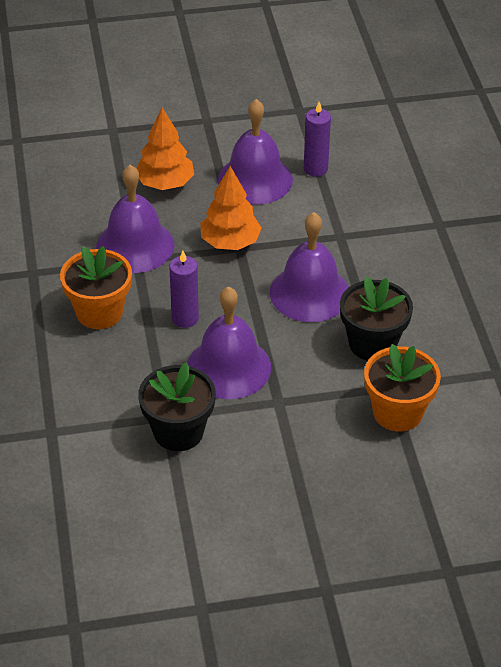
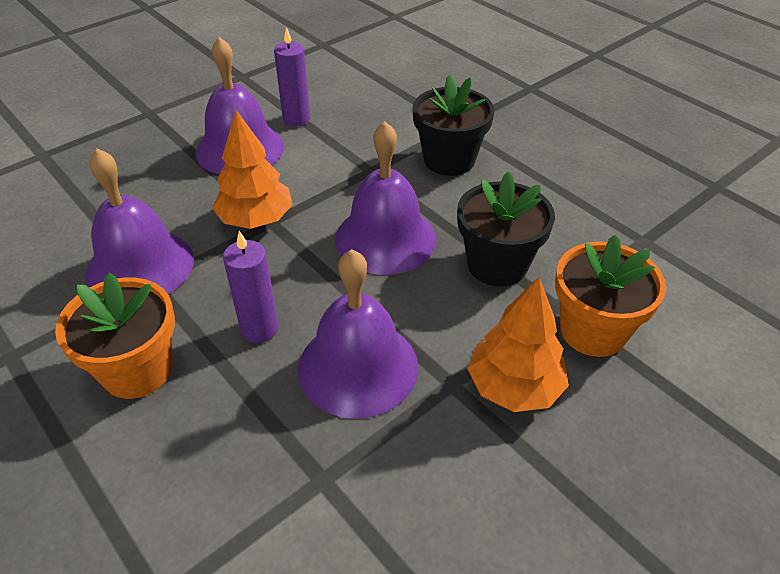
camera: 30 degrees left, 0 degrees up
orange tree [136,108,194,190] -> orange tree moved to [467,277,569,412]
black flower pot [138,362,216,451] -> black flower pot moved to [412,74,494,176]

